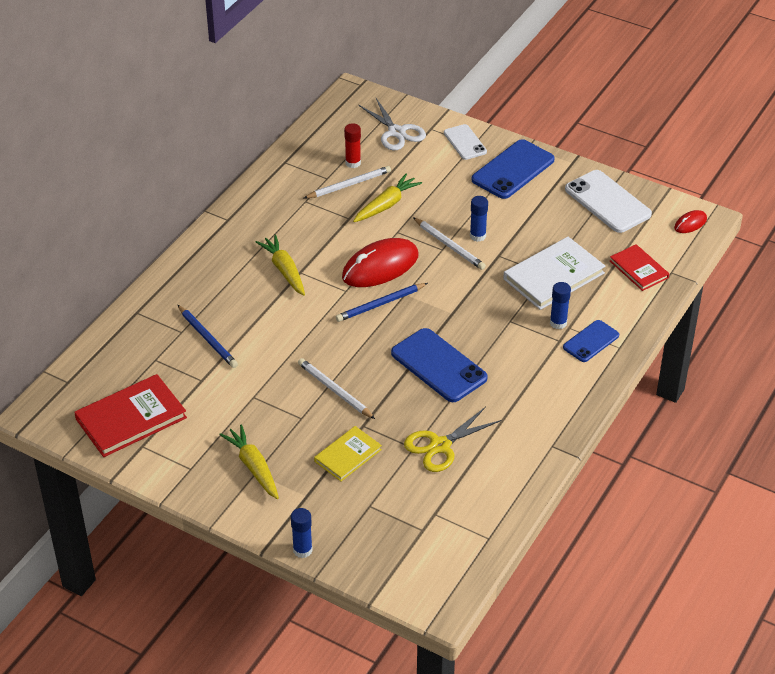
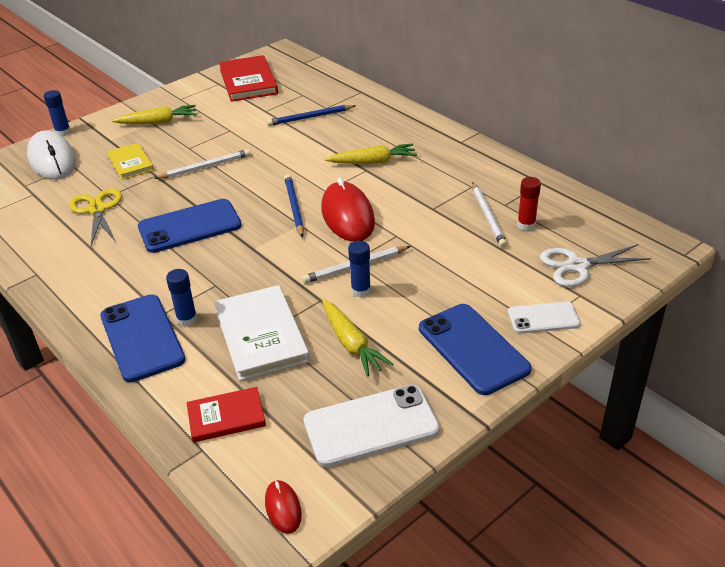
camera: 110 degrees right, 5 degrees down
yellow carrot [353,173,422,222] -> yellow carrot moved to [322,299,393,377]
blue phone [563,320,619,362] -> blue phone [100,294,185,382], size x1.67
none -> white mouse [27,130,76,179]

